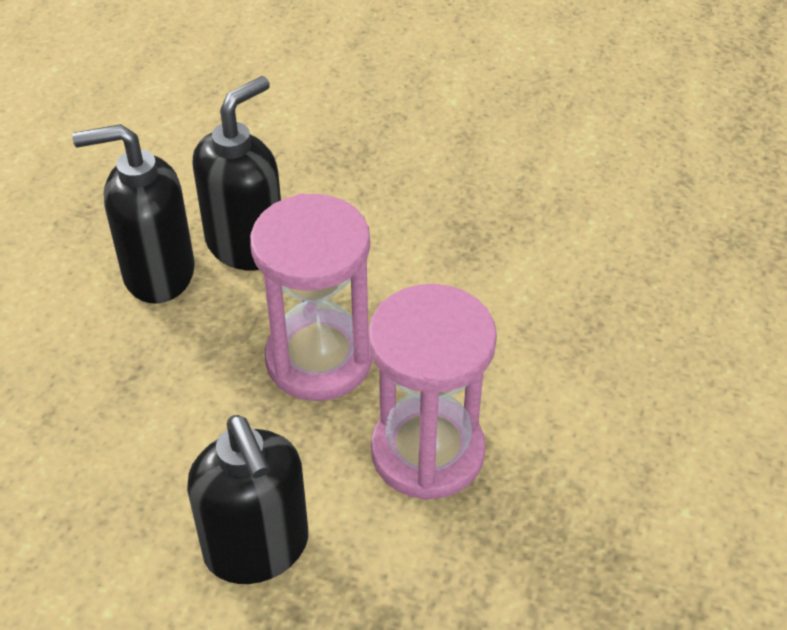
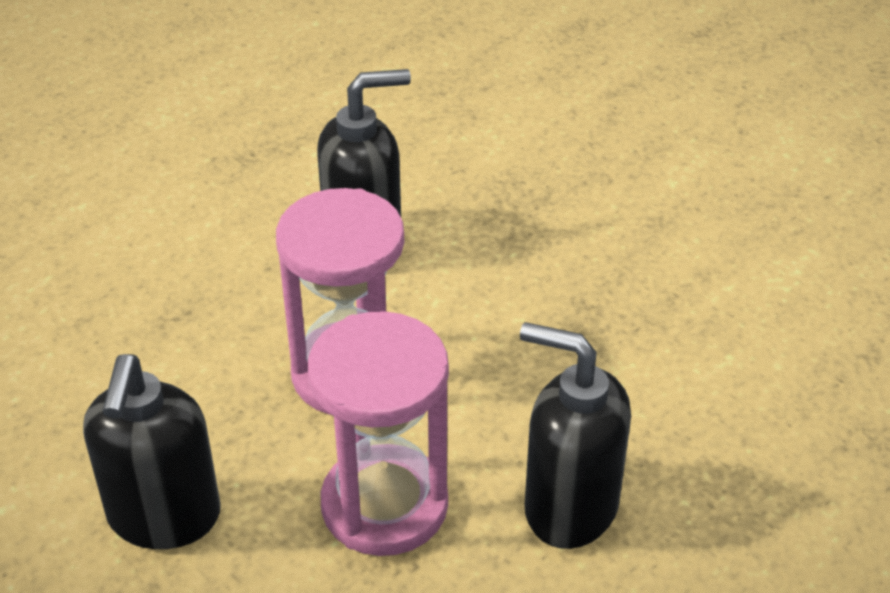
camera: 30 degrees right, 5 degrees down
black soap dispenser [72,124,195,304] -> black soap dispenser moved to [520,322,631,549]

